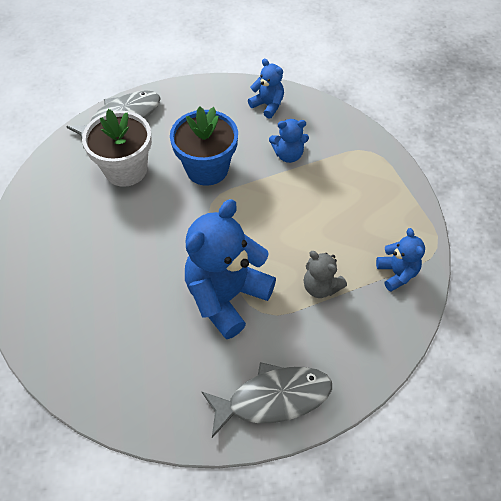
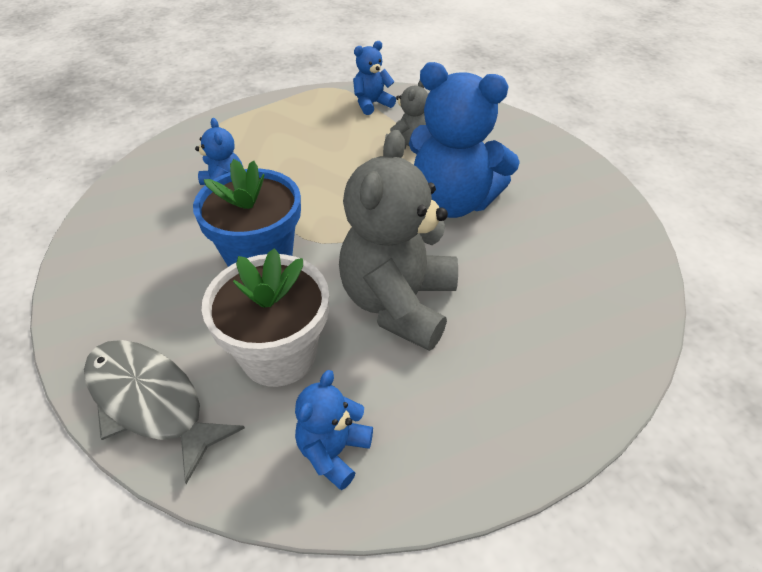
camera: 105 degrees left, 10 degrees down
grey fish [201,362,332,438] -> none
blue teddy bear [248,59,284,119] -> blue teddy bear moved to [295,370,373,490]
none -> grey teddy bear [339,130,458,351]

